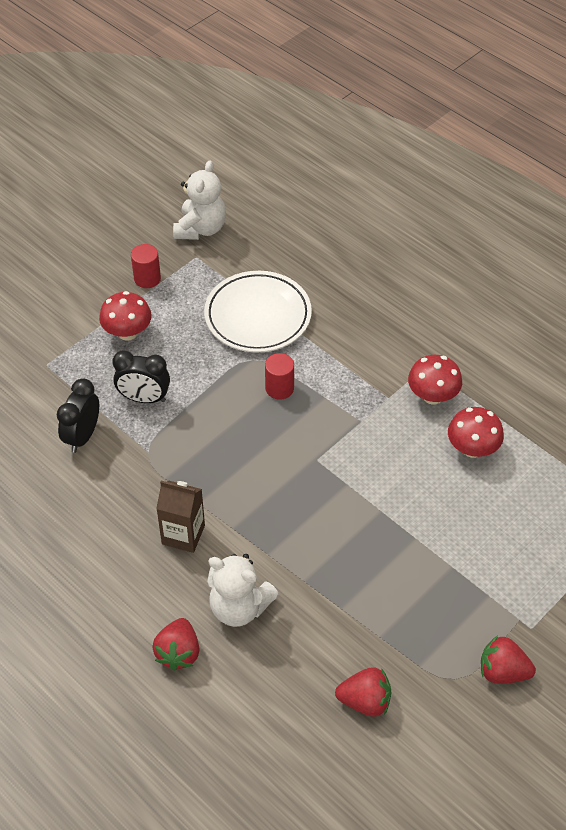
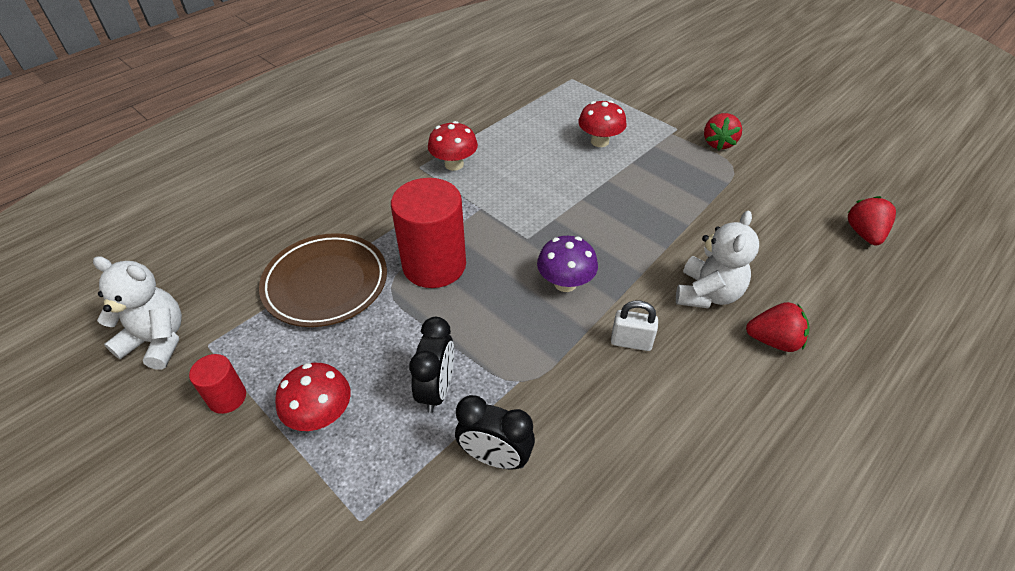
camera: 90 degrees left, 5 degrees down
brown carton [156,480,205,553] -> white padlock [611,300,658,351]
white plate [204,271,312,353] -> brown plate [259,233,387,327]
red cylinder [265,353,294,400] -> red cylinder [391,178,466,288], size x2.06
red strawberry [335,667,391,717] -> red strawberry moved to [848,196,896,245]
red mushroom [448,407,504,458] -> red mushroom moved to [578,100,626,147]
none -> purple mushroom [537,236,598,292]

